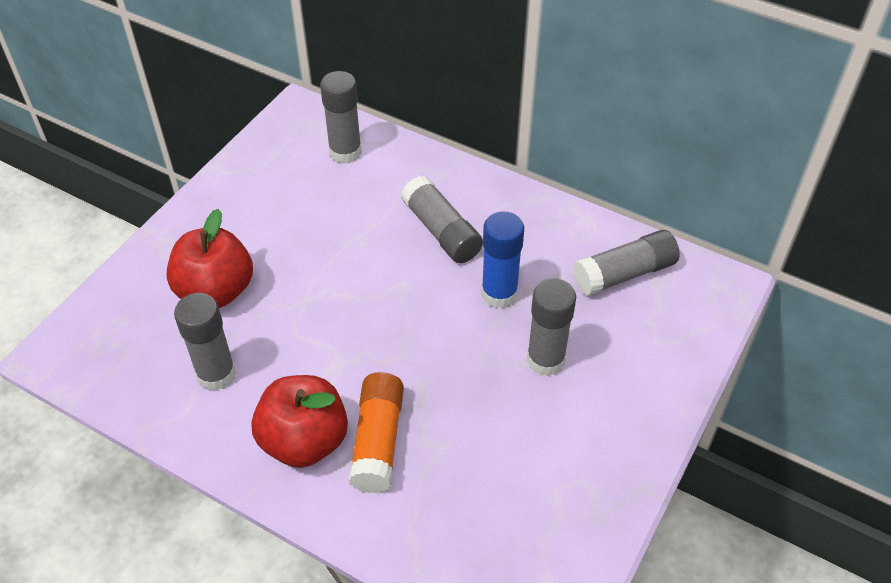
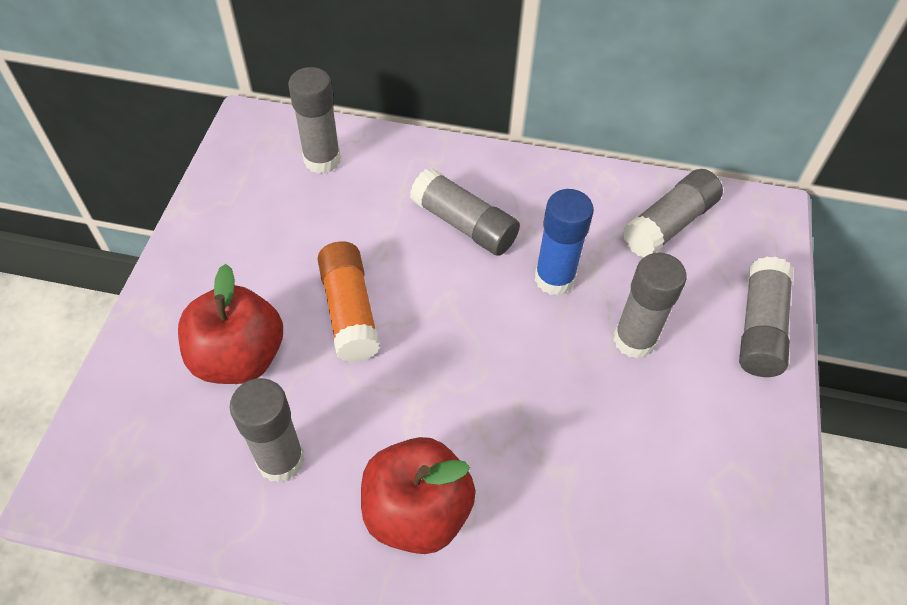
camera: 20 degrees left, 5 degrees up
orange glue stick [348,372,404,493] -> orange glue stick moved to [317,241,380,362]
none -> grey glue stick [739,257,793,377]

